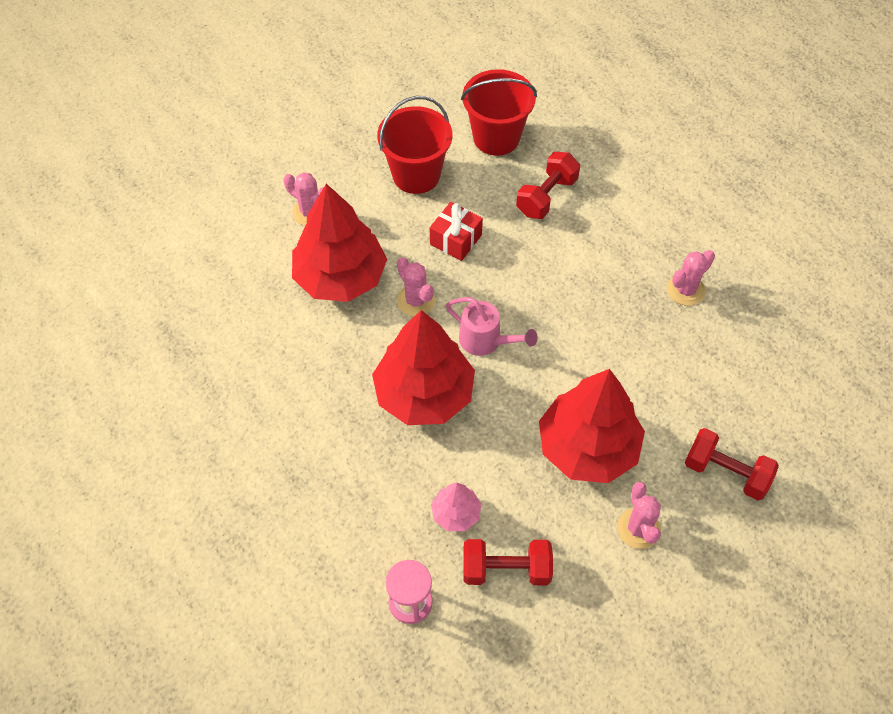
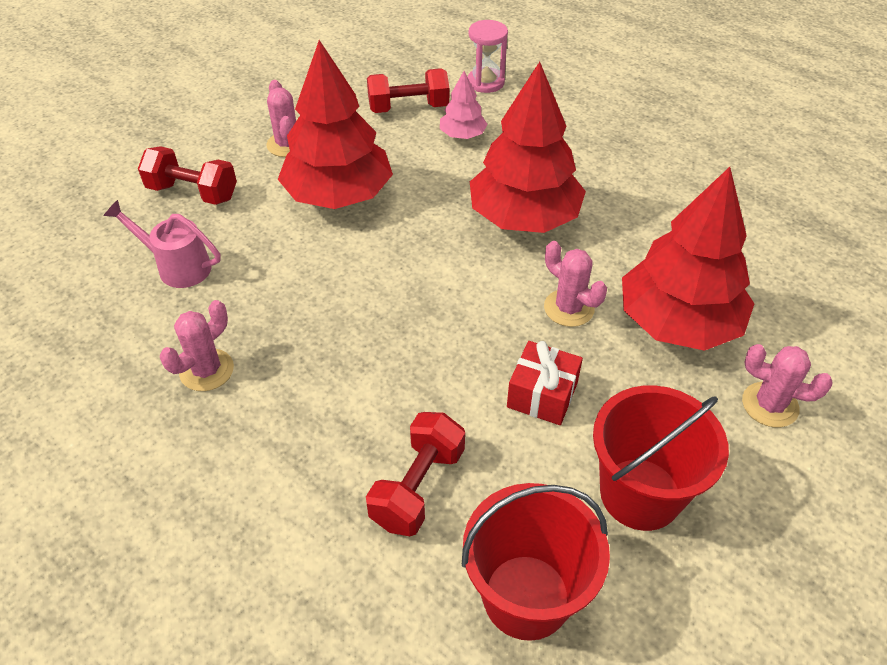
camera: 170 degrees right, 10 degrees down
pink watering can [446,297,538,356] -> pink watering can moved to [103,200,221,288]

